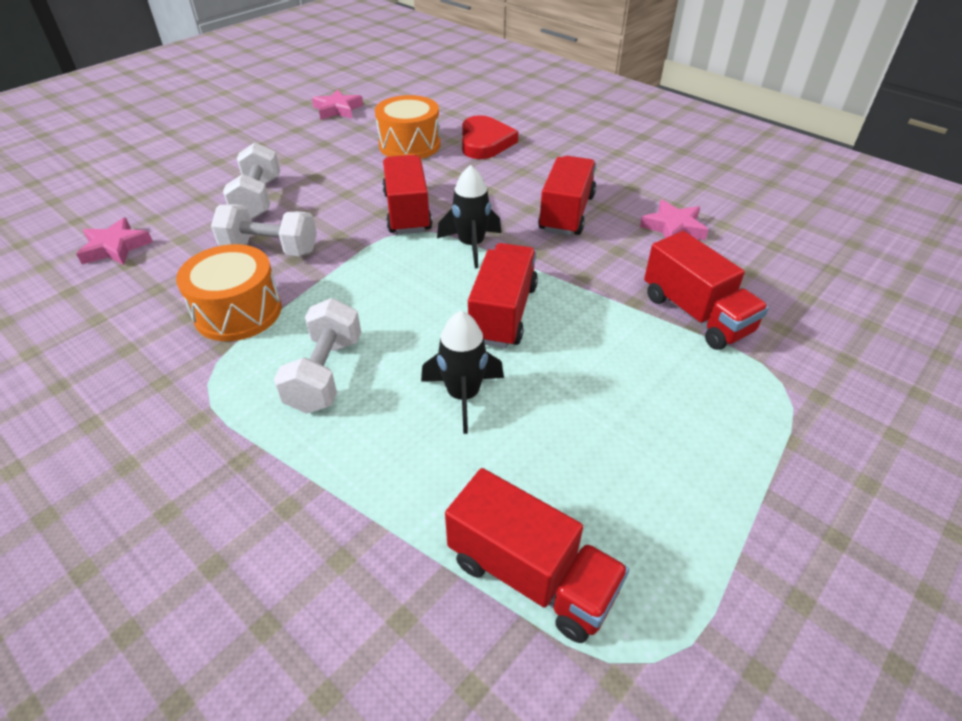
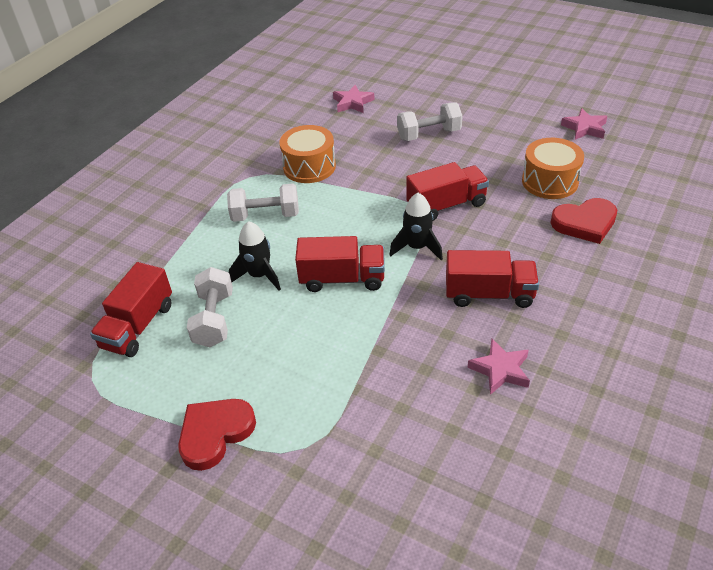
camera: 80 degrees right, 0 degrees up
white dumbbell [211,204,317,256] -> white dumbbell moved to [187,267,233,347]
red truck [644,231,769,350] -> none
none -> red heart [178,399,256,471]

